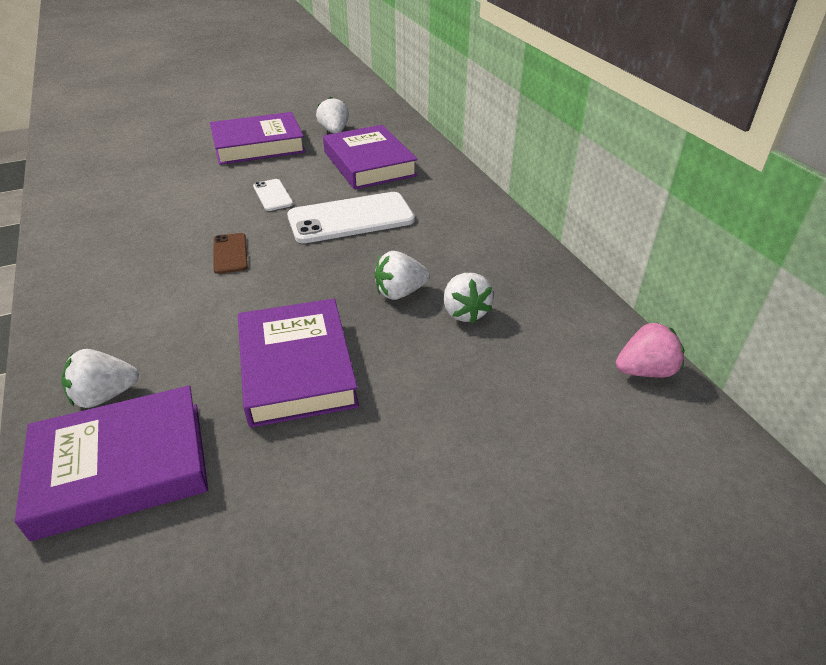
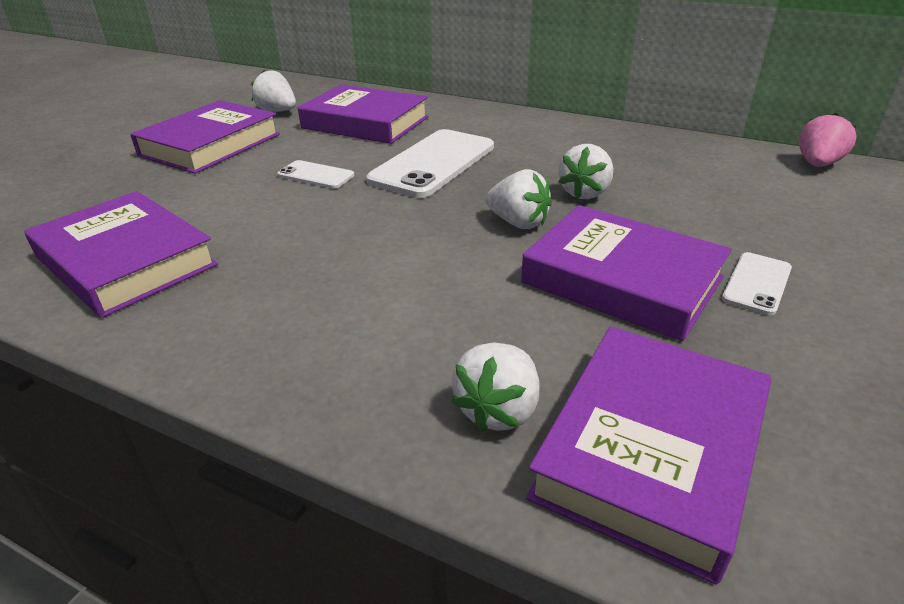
camera: 40 degrees left, 5 degrees down
brown phone [213,233,248,274] -> none
white strawberry [444,273,494,323] -> white strawberry moved to [485,169,552,229]
none -> purple book [24,191,218,318]
none -> white phone [722,252,792,315]

